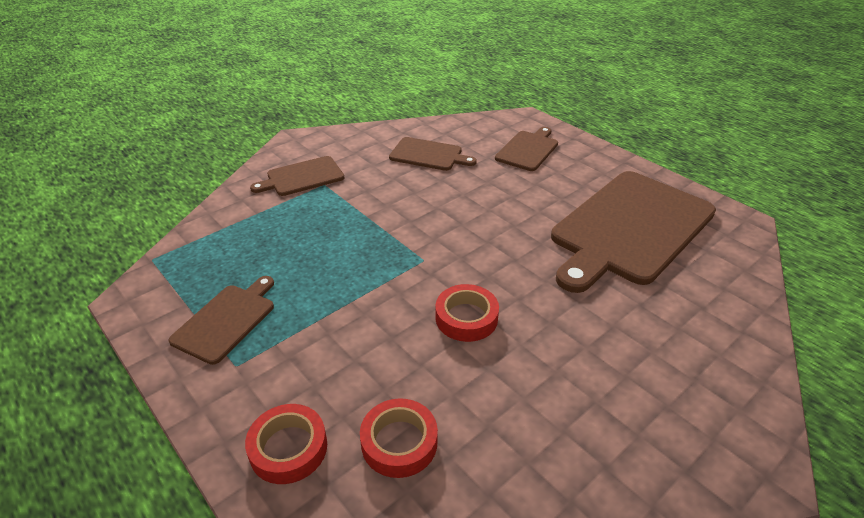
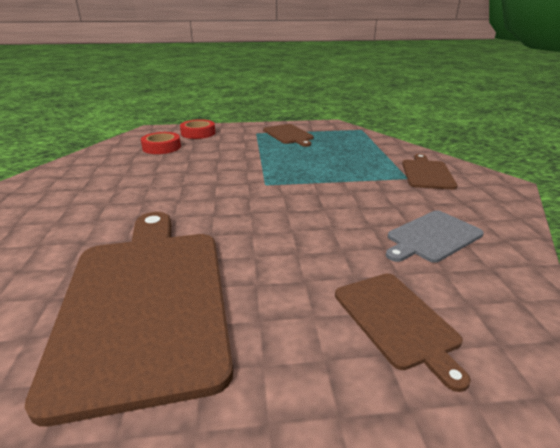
camera: 125 degrees right, 10 degrees down
brown cutting board [389,137,477,171] -> grey cutting board [386,211,484,263]
red tape [435,284,499,342] -> none

